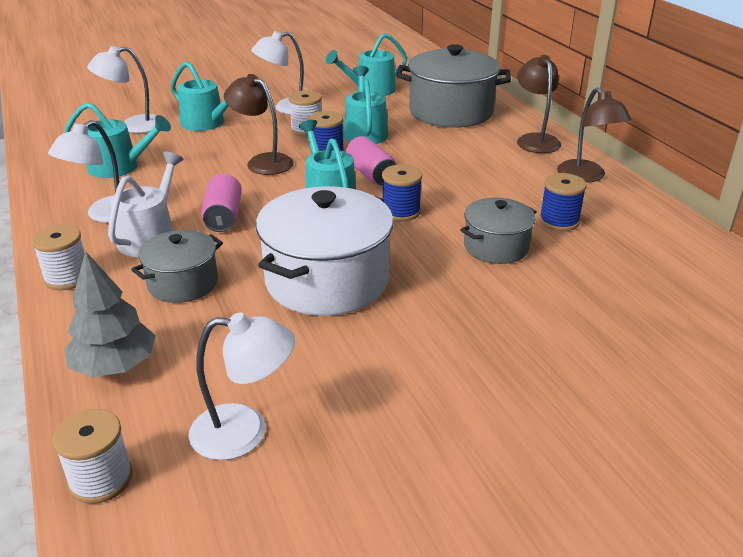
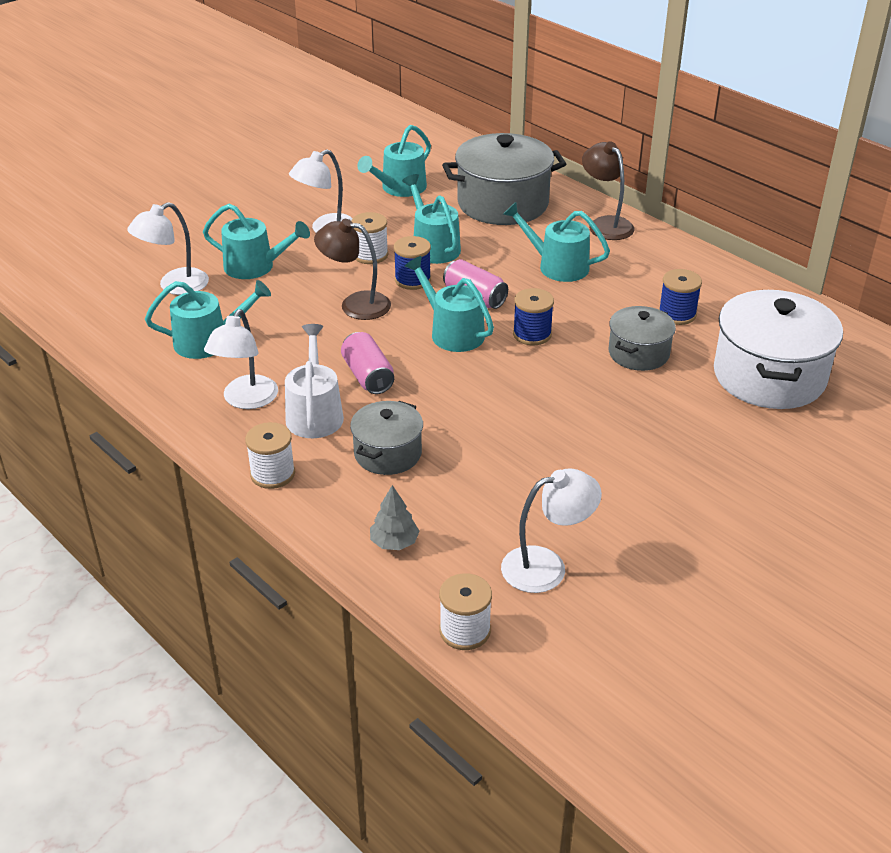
camera: 20 degrees left, 5 degrees up
grey tree [64,251,156,377] -> grey tree [370,485,420,550], size x0.63
white pot [256,186,394,316] -> white pot moved to [714,290,843,409]
brown lamp [557,87,631,183] -> none
none -> turquoise watering can [503,202,610,282]

